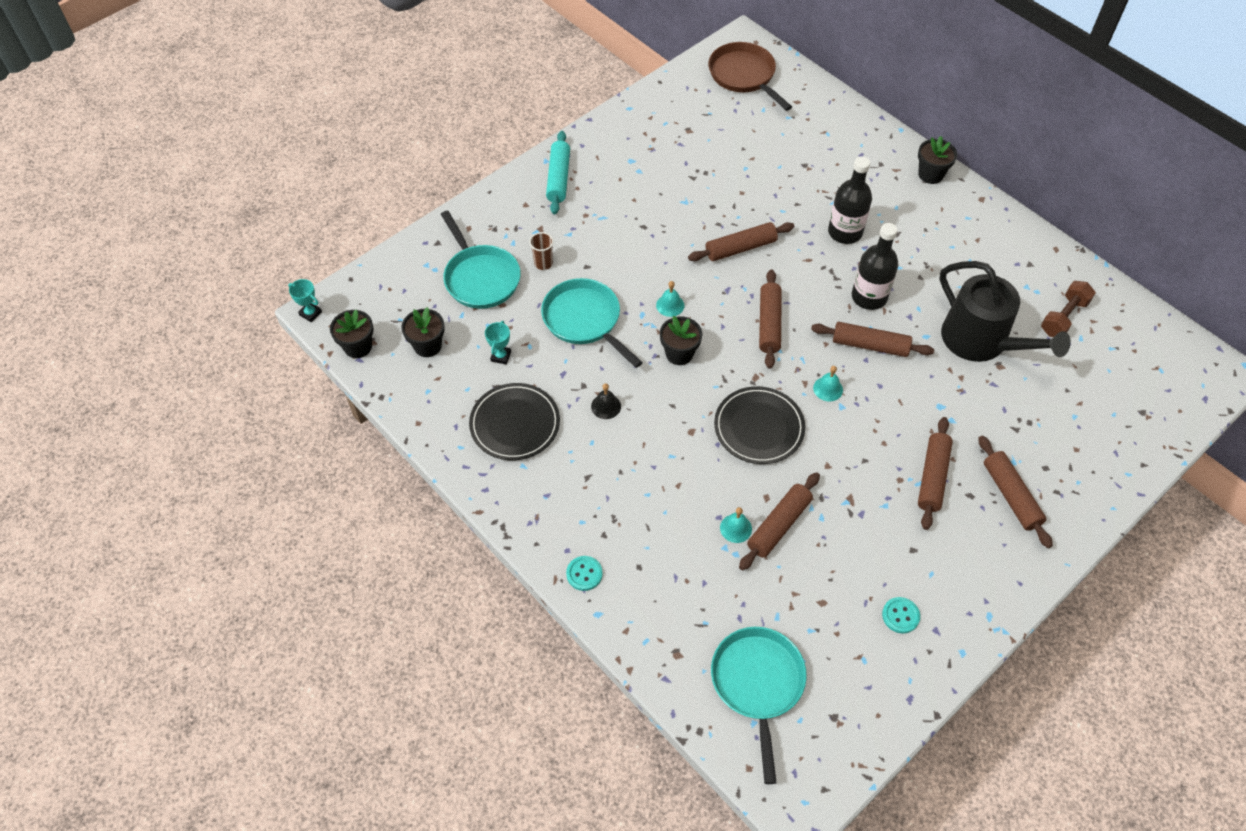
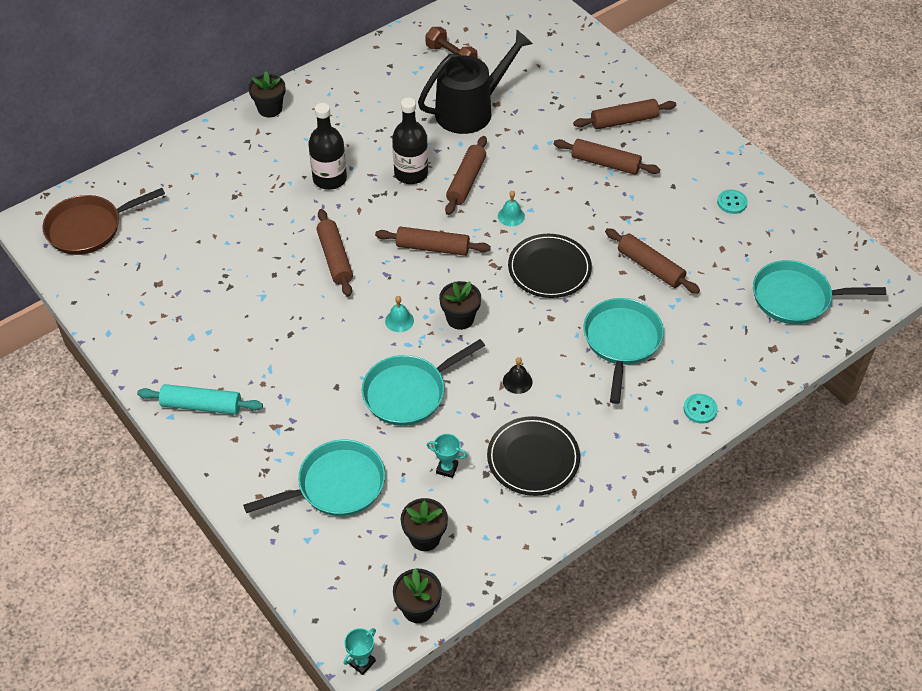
camera: 85 degrees left, 5 degrees down
brown cup [529,232,554,270] -> none
turquoise bell [720,507,752,543] -> none
none -> turquoise pan [583,298,664,404]

